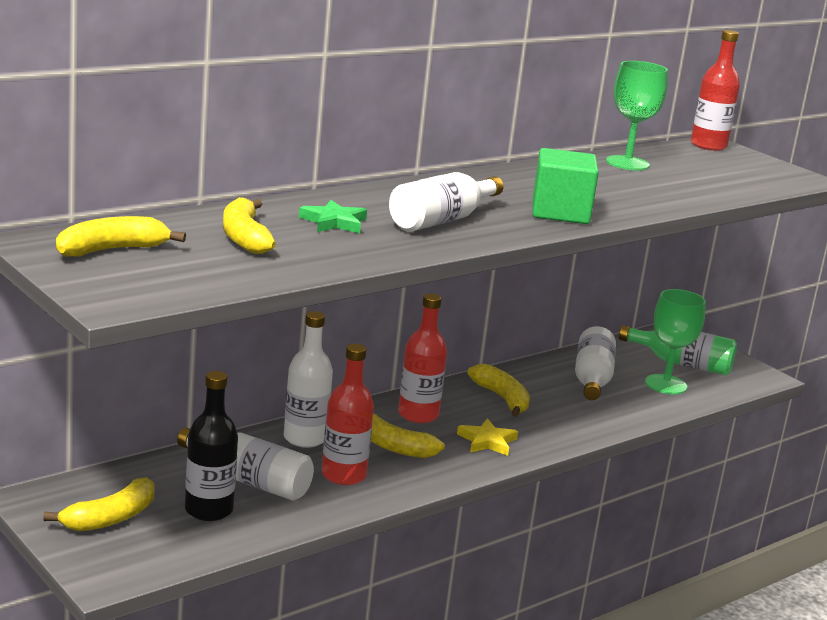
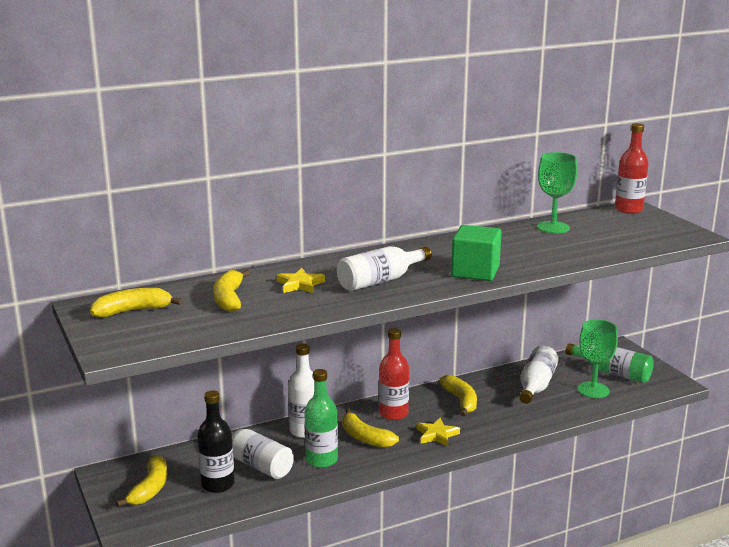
camera: 15 degrees right, 0 degrees up
yellow banana [43,477,155,531] -> yellow banana turned 45 degrees counterclockwise [116,455,167,507]
green star [299,200,367,233] -> yellow star [277,268,325,293]
red bottle [322,344,374,485] -> green bottle [304,369,338,468]

